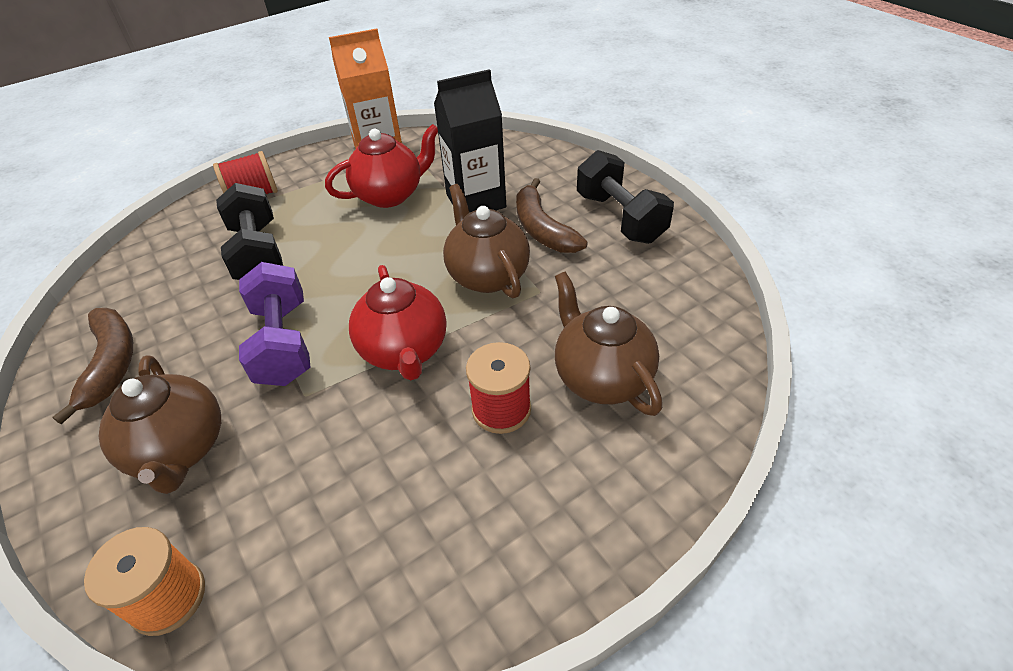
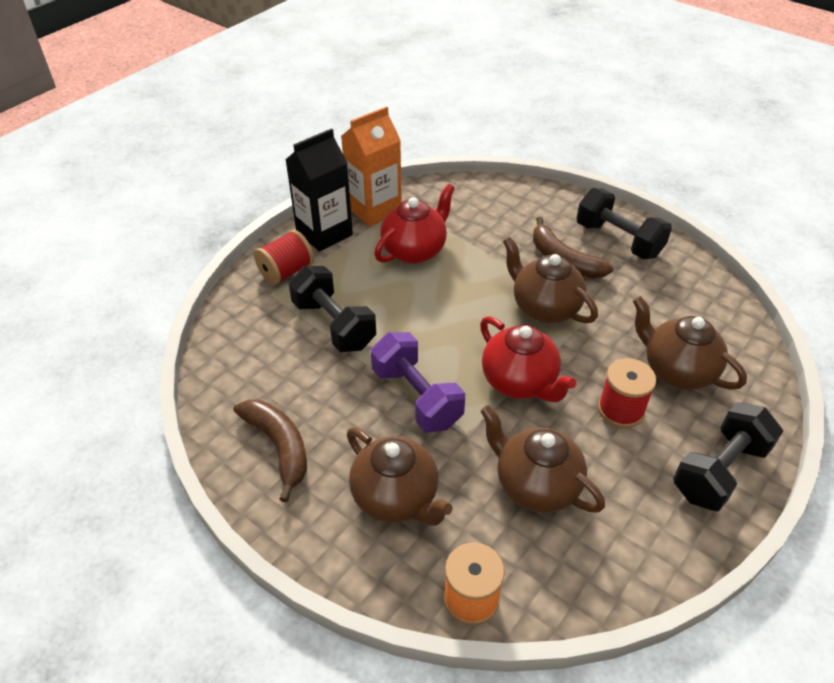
camera: 20 degrees left, 0 degrees up
black carton [434,69,506,212] -> black carton moved to [286,128,353,252]
none -> brown teapot [480,405,605,513]
none -> black dumbbell [673,402,783,511]

